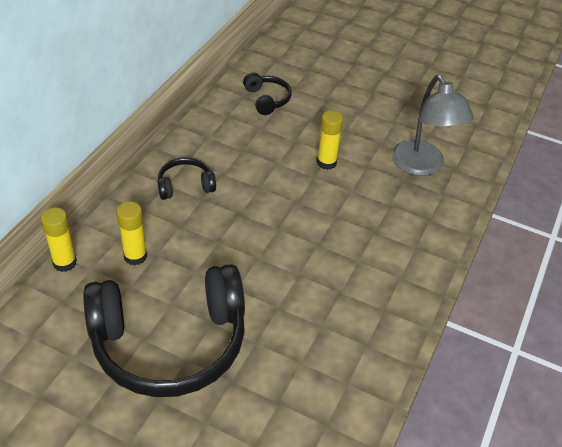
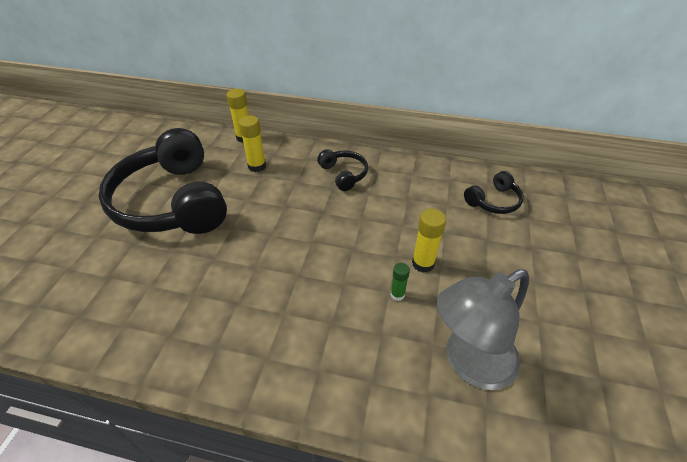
camera: 80 degrees right, 0 degrees up
none -> green glue stick [390,263,410,301]

